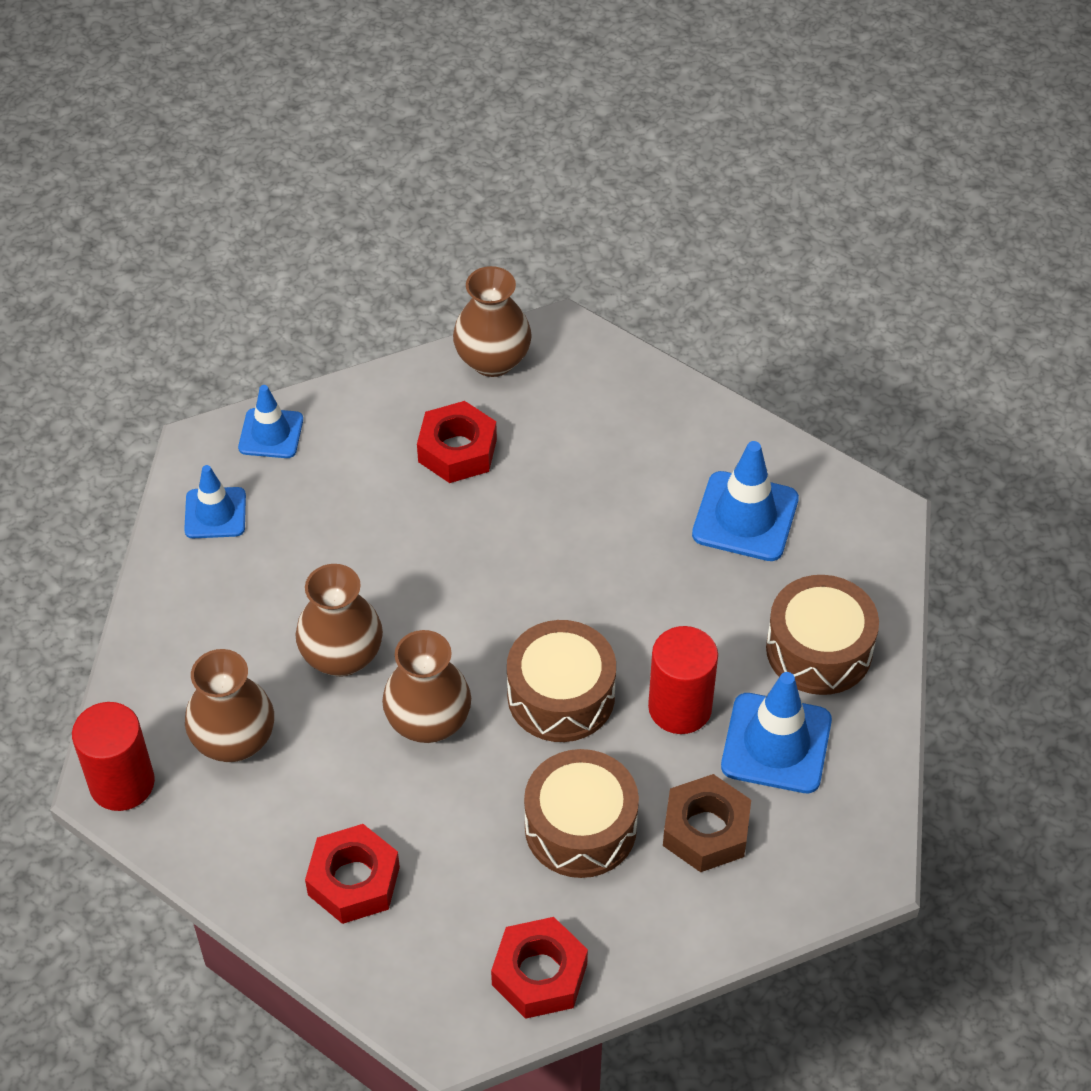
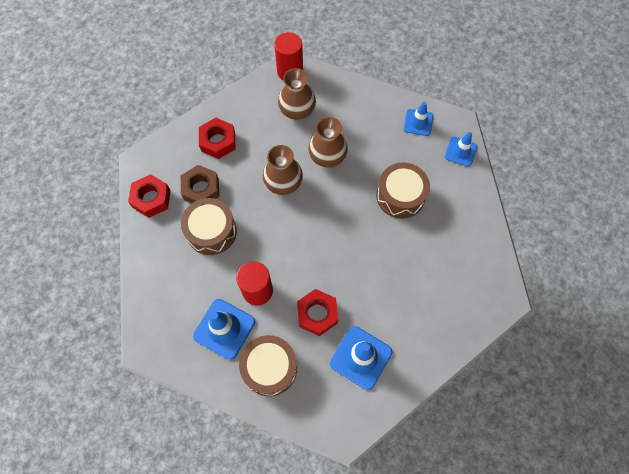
camera: 105 degrees right, 15 degrees up
red nut [417,401,497,483] -> red nut moved to [297,289,338,336]
brown vase [453,266,532,377] -> none
brown drum [507,620,616,742] -> brown drum moved to [376,162,430,219]
brown nut [663,774,751,872] -> brown nut moved to [181,165,220,203]

